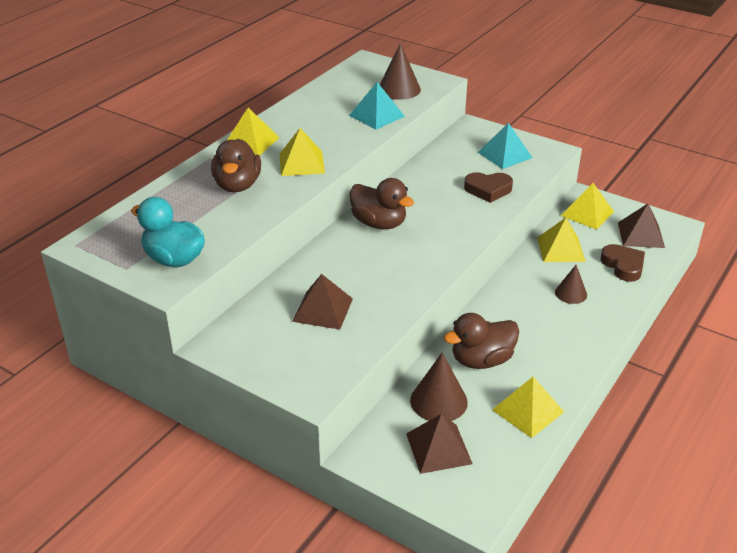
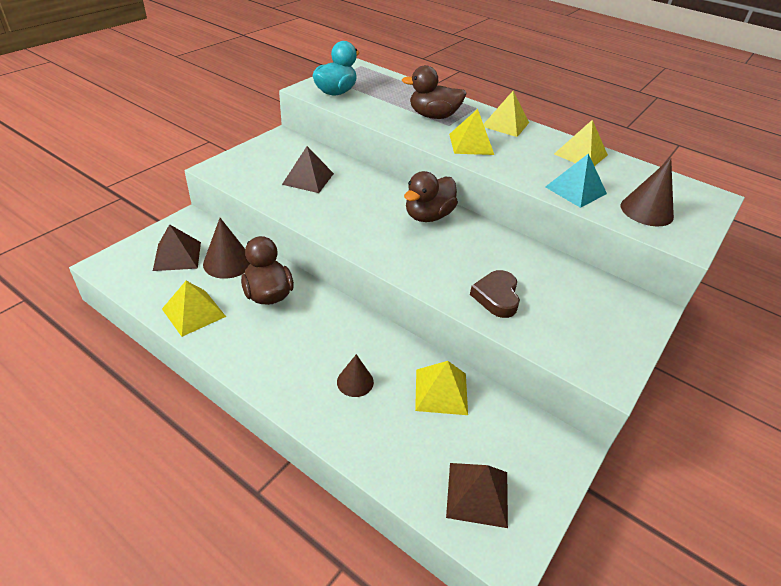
camera: 90 degrees right, 5 degrees up
turquoise pyramid [478,123,532,169] -> none
yellow pyramid [561,183,614,230] -> yellow pyramid moved to [554,120,608,166]
brown heart [601,244,645,282] -> none

